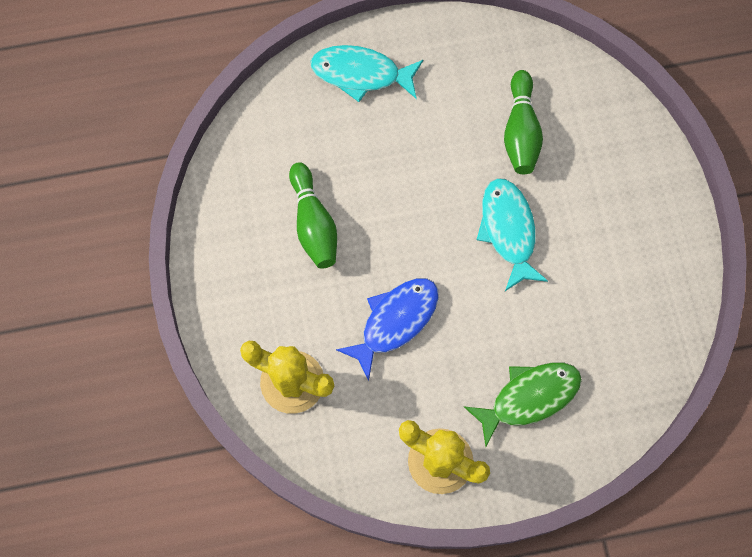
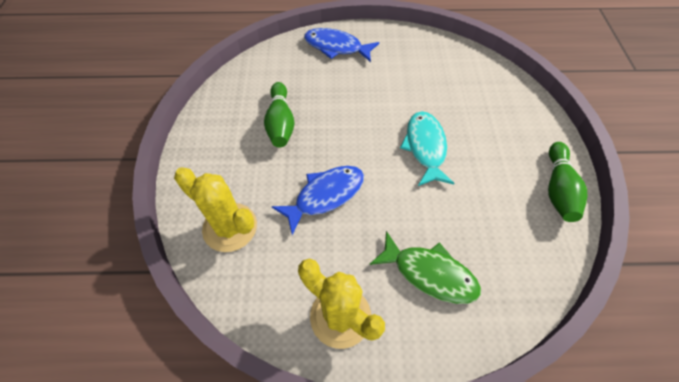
camera: 10 degrees right, 15 degrees down
turquoise fish [310,45,423,102] -> blue fish [304,28,379,62]
green fish [464,362,582,447] -> green fish turned 45 degrees clockwise [369,231,481,304]
green bowling pin [504,70,543,174] -> green bowling pin moved to [548,142,587,222]

